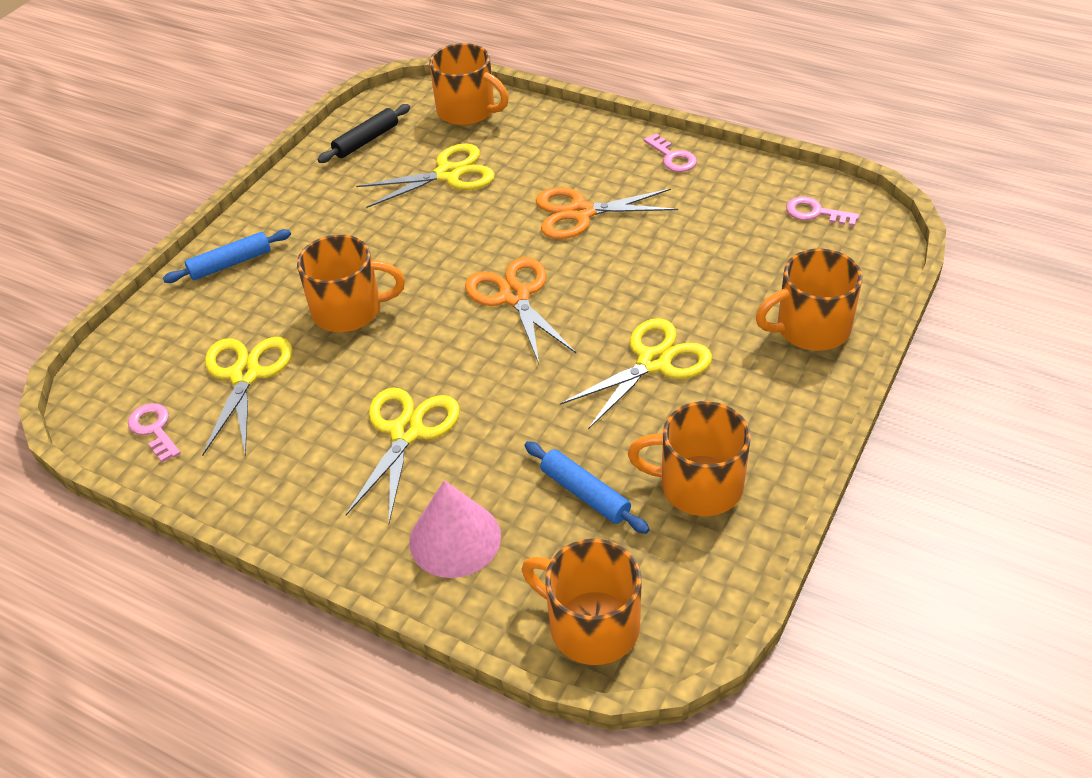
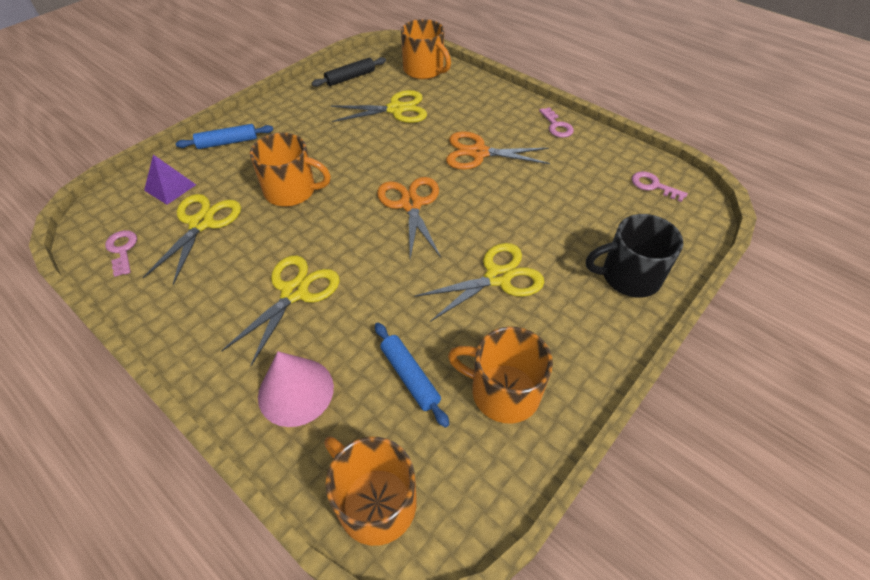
camera: 10 degrees right, 5 degrees up
orange mug [756,249,862,351] -> black mug [586,214,683,298]
none -> purple pyramid [144,155,196,205]

